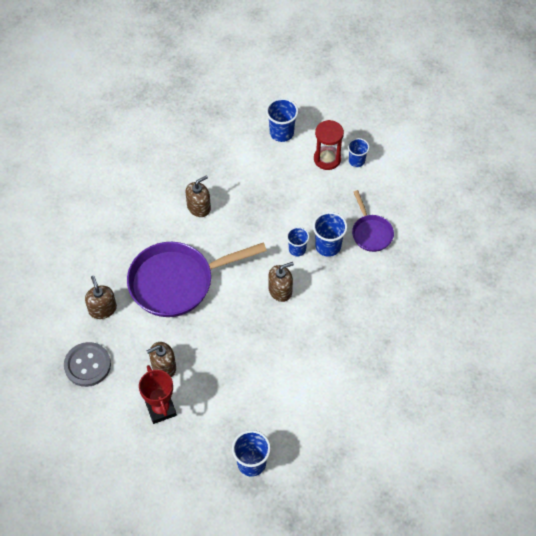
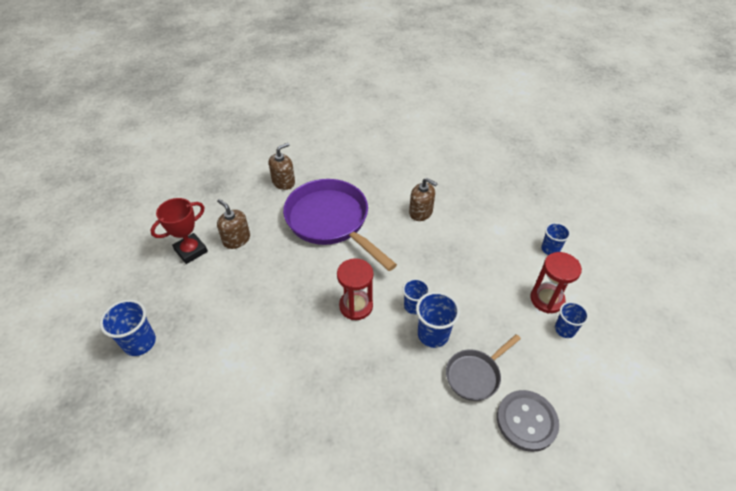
camera: 70 degrees right, 10 degrees down
grey button [64,342,111,387] -> grey button moved to [497,390,559,452]
blue cup [266,98,299,142] -> blue cup [541,222,571,255], size x0.66
brown soap dispenser [268,262,294,302] -> red hourglass [337,258,373,320]
purple pan [352,190,394,252] -> grey pan [446,334,521,401]

